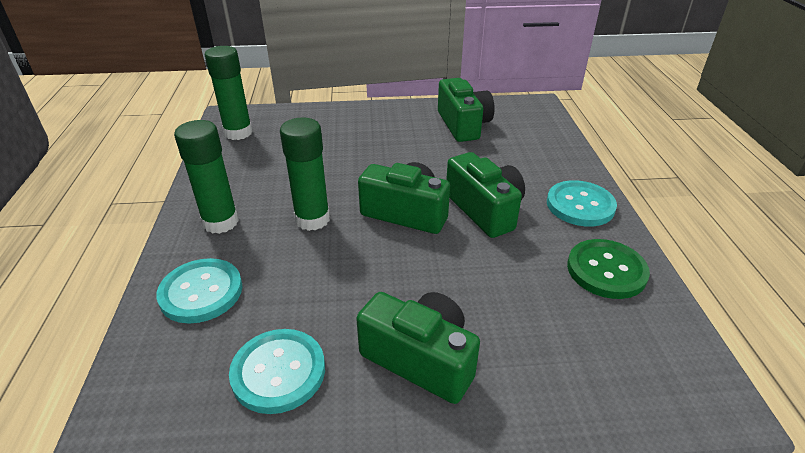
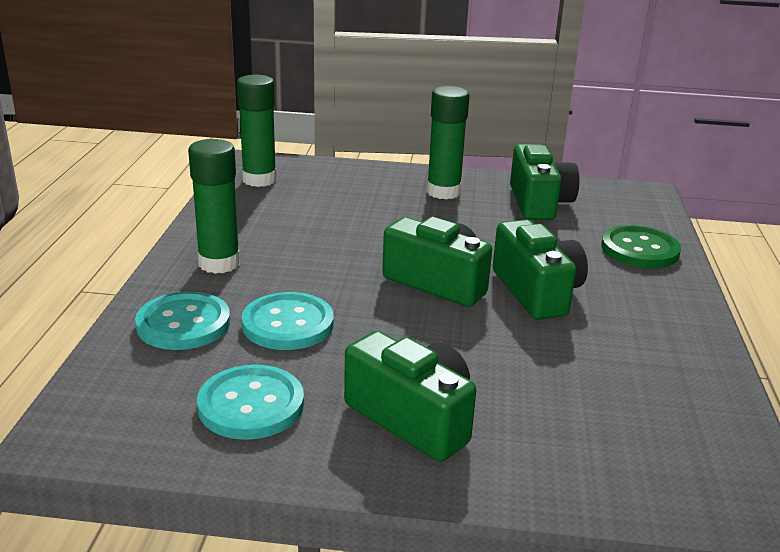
camera: 10 degrees right, 10 degrees down
green glue stick [280,117,330,231] -> green glue stick moved to [427,86,469,199]
turquoise button [547,180,617,227] -> turquoise button moved to [241,292,334,350]
green button [567,239,650,299] -> green button moved to [601,225,681,268]

